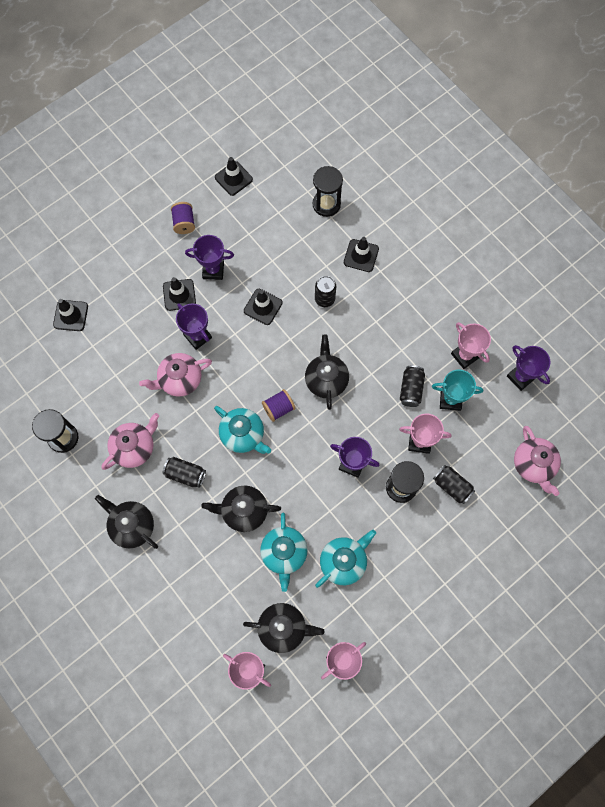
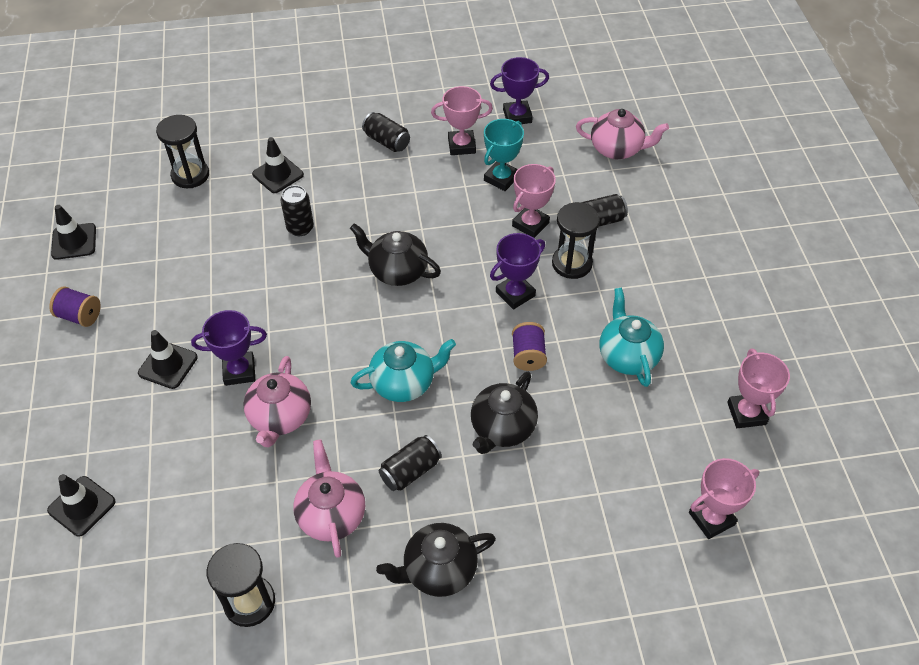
camera: 60 degrees left, 20 degrees down
purple trophy [185,235,234,280] -> none
black teapot [243,603,325,653] -> none
black traffic cone [244,289,283,325] -> none
turquoise teapot [260,513,308,592] -> none
purple spool [262,389,296,422] -> purple spool moved to [512,322,547,371]
black can [400,365,425,407] -> black can moved to [362,112,410,152]

